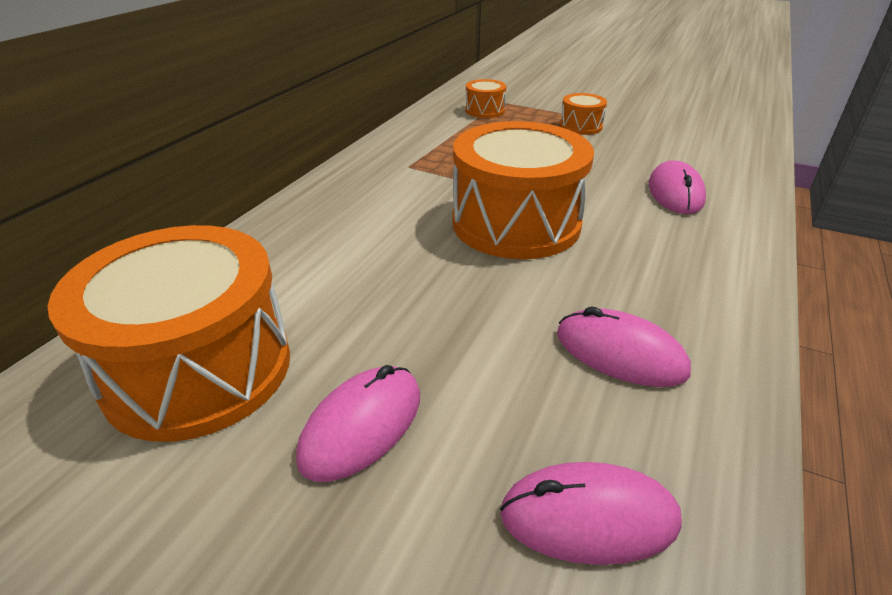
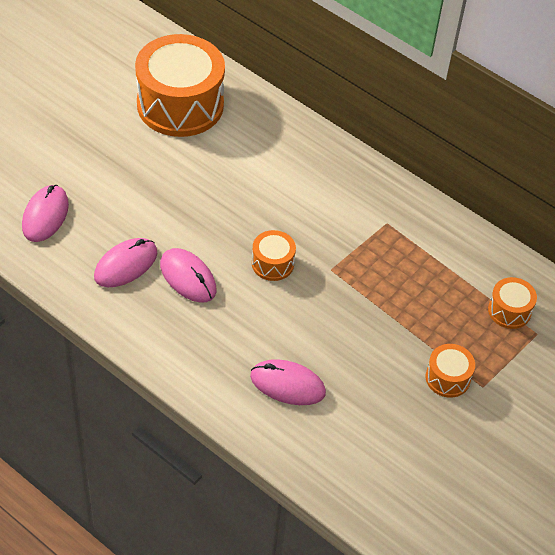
camera: 100 degrees right, 15 degrees up
pink mouse [296,365,420,482] -> pink mouse moved to [160,248,217,302]
orange drum [453,121,594,259] -> orange drum [252,230,296,281], size x0.45

